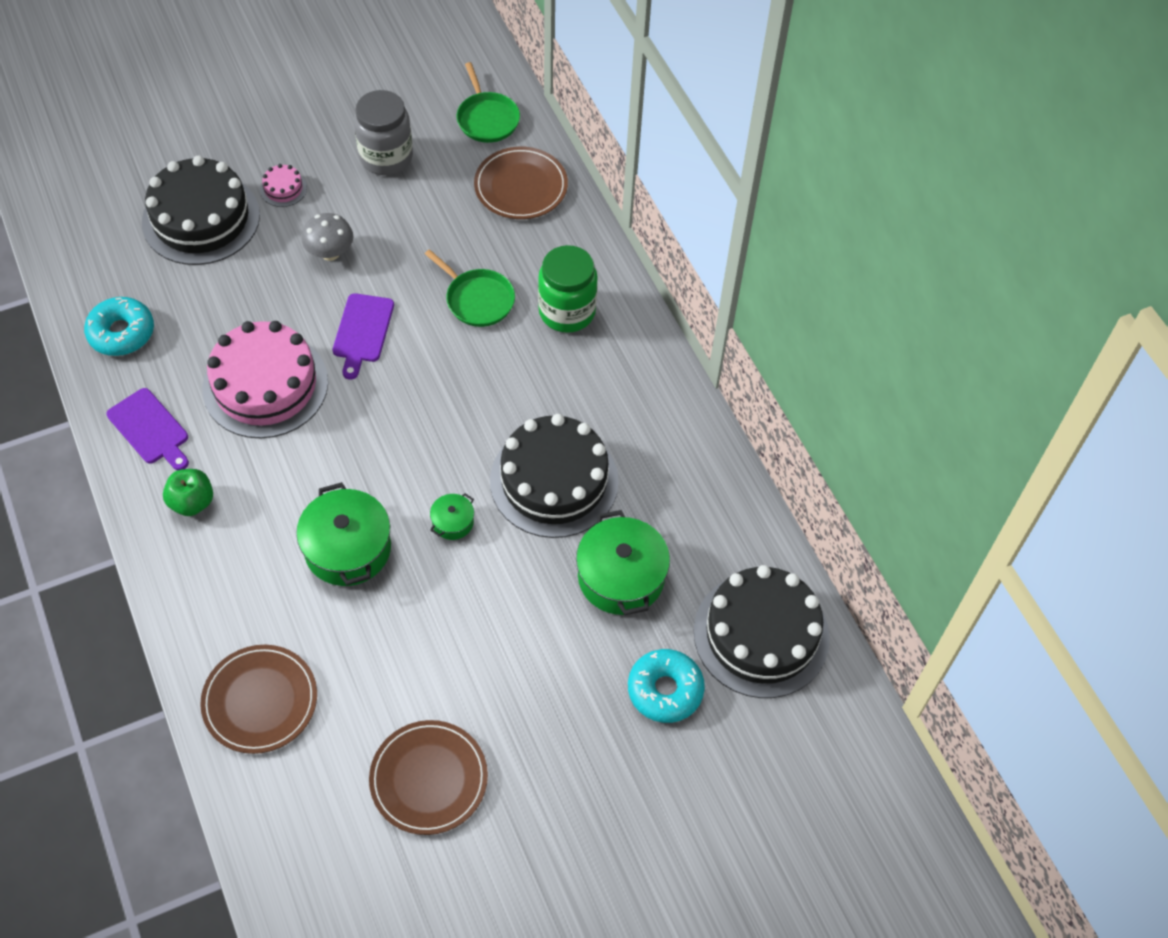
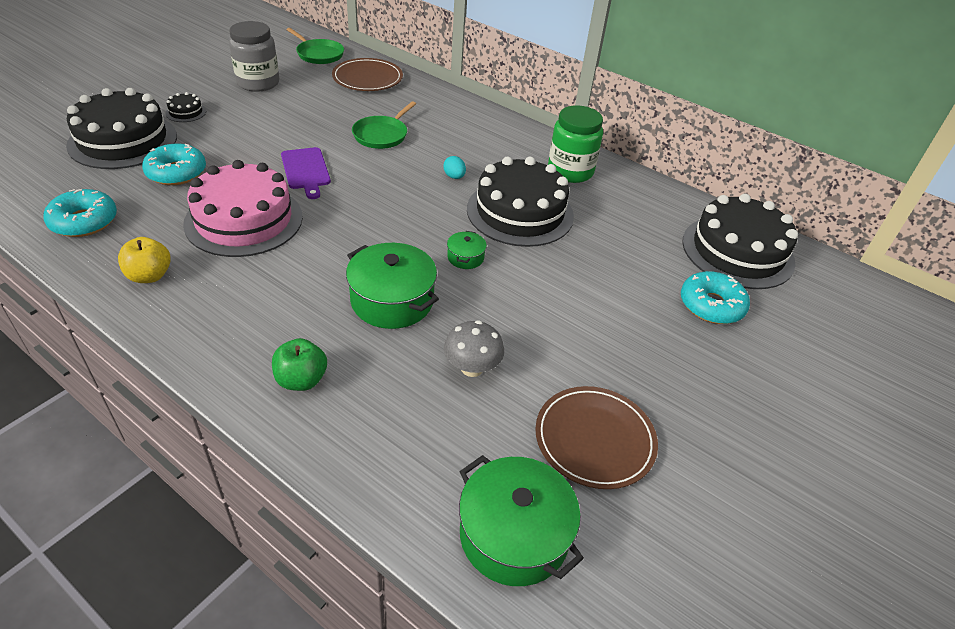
camera: 30 degrees left, 15 degrees down
purple cutting board [107,388,189,470] -> yellow apple [118,237,171,283]
green apple [163,469,213,516] -> green apple moved to [272,338,327,391]
brown plate [200,645,317,754] -> none
pink cake [260,164,307,207] -> black cake [165,92,206,122]
grey mushroom [302,213,353,261] -> grey mushroom moved to [444,320,504,377]
green pan [425,249,515,327] -> green pan turned 105 degrees clockwise [352,101,416,149]
green jar [538,245,598,333] -> green jar moved to [548,105,603,183]
green pot [576,510,670,615] -> green pot moved to [459,455,584,586]
none -> turquoise donut [142,144,206,185]
none -> turquoise egg [443,156,466,179]

